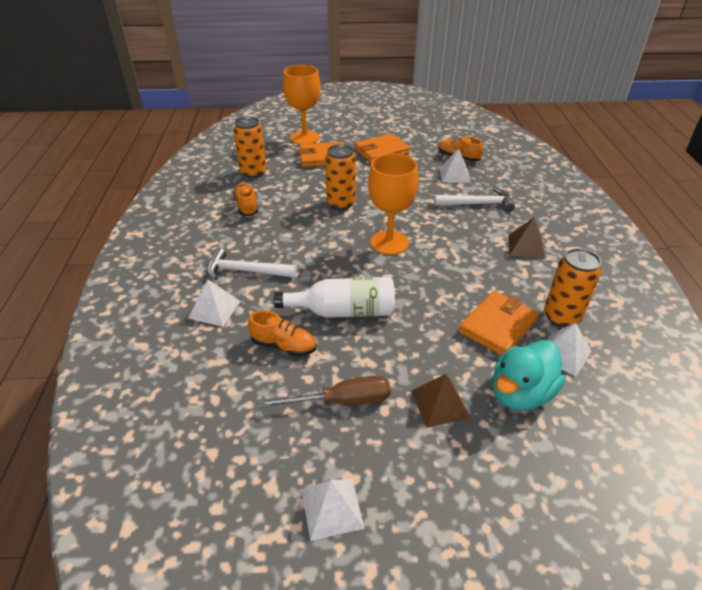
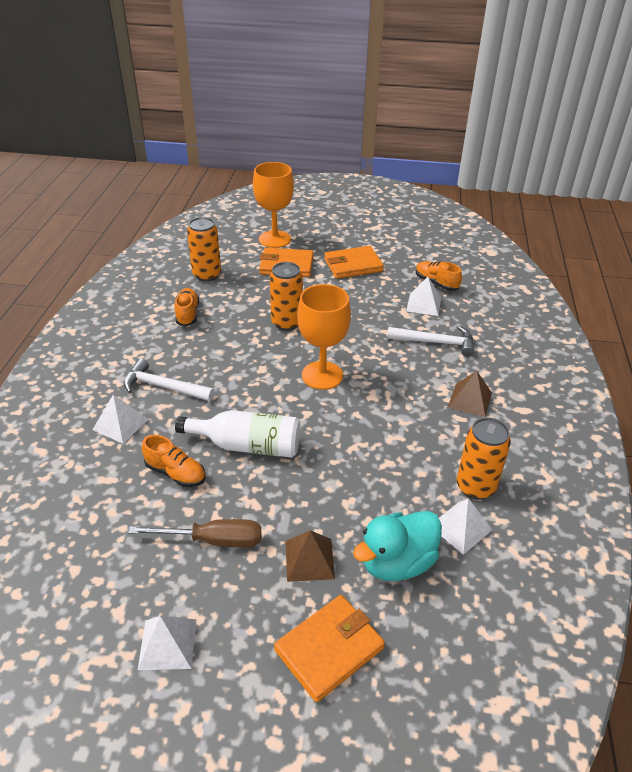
camera: 10 degrees right, 0 degrees up
orange wallet [459,291,539,355] -> orange wallet moved to [274,595,385,702]

